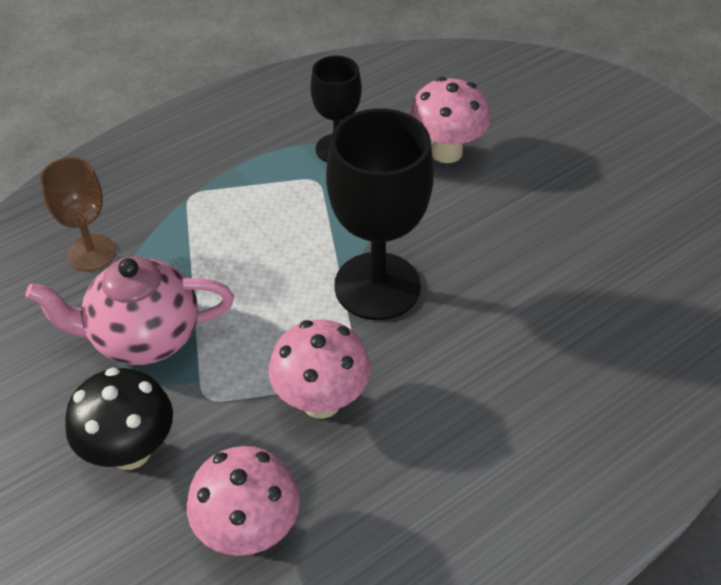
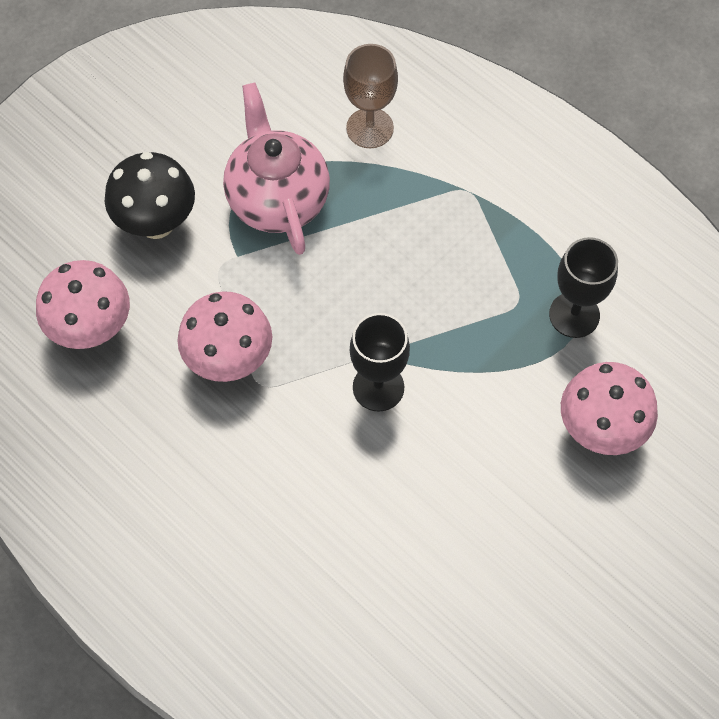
camera: 80 degrees right, 15 degrees up
black goblet [326,108,434,320] -> black goblet [350,313,410,412], size x0.58

